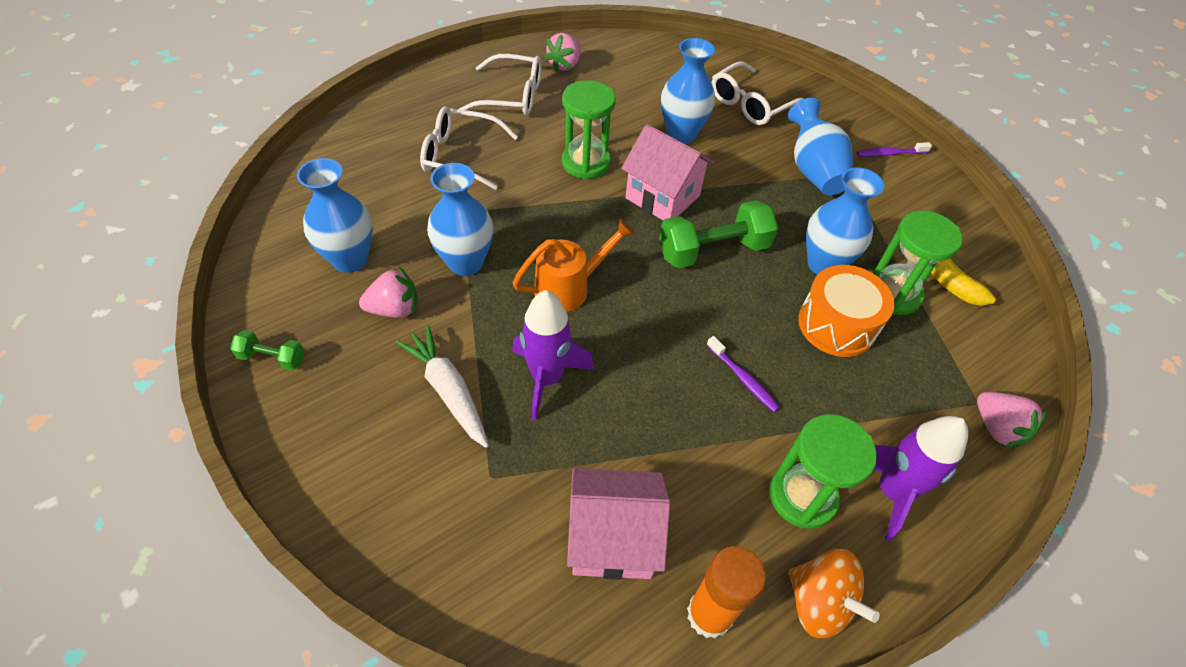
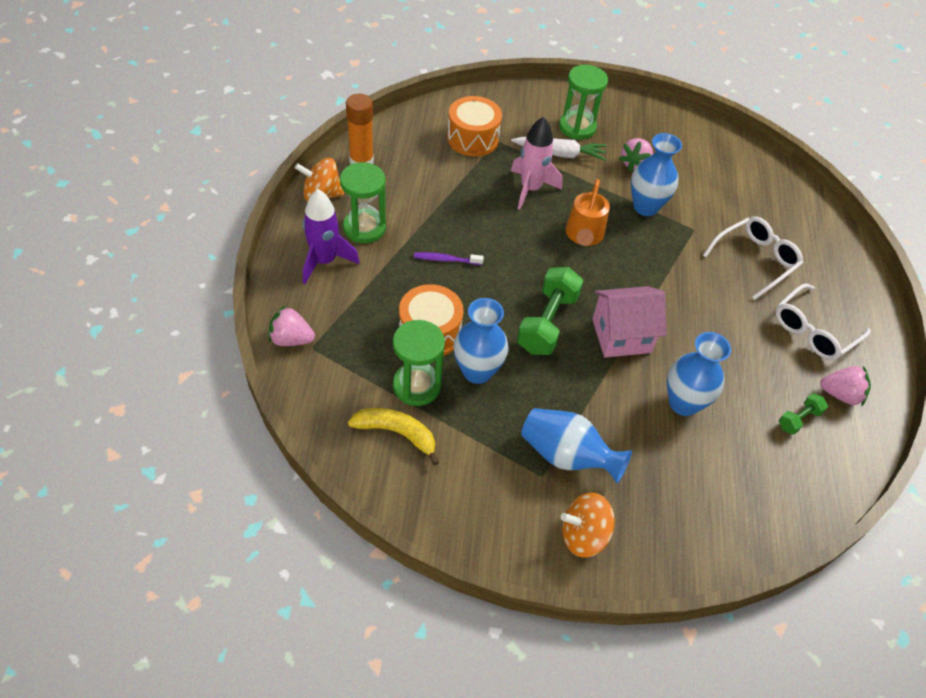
camera: 130 degrees right, 0 degrees up
green dumbbell [230,330,305,371] -> green dumbbell moved to [779,393,828,435]
blue vase [297,158,373,273] -> none
purple rocket [512,290,594,420] -> pink rocket [511,117,562,210]
pink strawberry [544,33,581,72] -> pink strawberry turned 120 degrees clockwise [820,366,871,406]
green hourglass [562,80,616,180] -> green hourglass moved to [559,65,608,140]
pink house [567,468,670,580] -> none
white glasses [712,61,804,125] -> none
purple toothbrush [857,142,932,157] -> none
none -> orange drum [447,96,502,156]
none -> orange spinning top [561,493,615,558]

